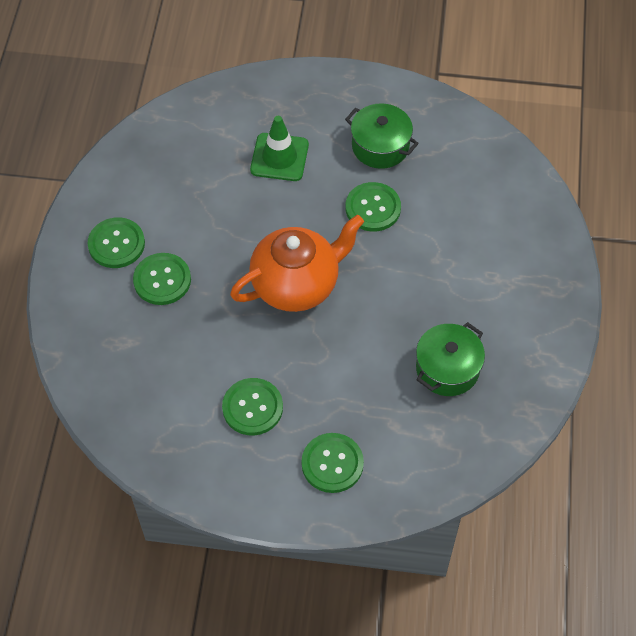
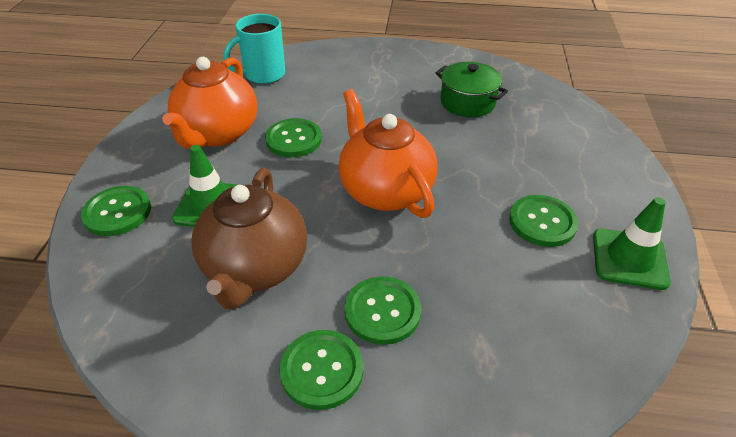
camera: 90 degrees left, 15 degrees down
green button [301,433,364,493] -> green button moved to [81,186,151,236]
green pot [345,103,419,169] -> orange teapot [162,57,257,149]
none -> brown teapot [192,168,307,310]
none -> turquoise mug [223,14,285,84]
none -> green traffic cone [593,197,671,290]

